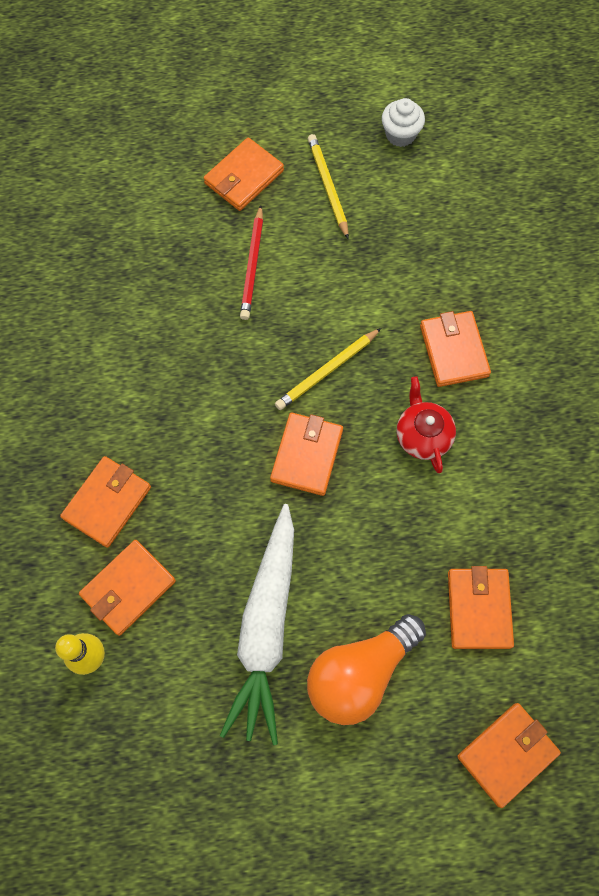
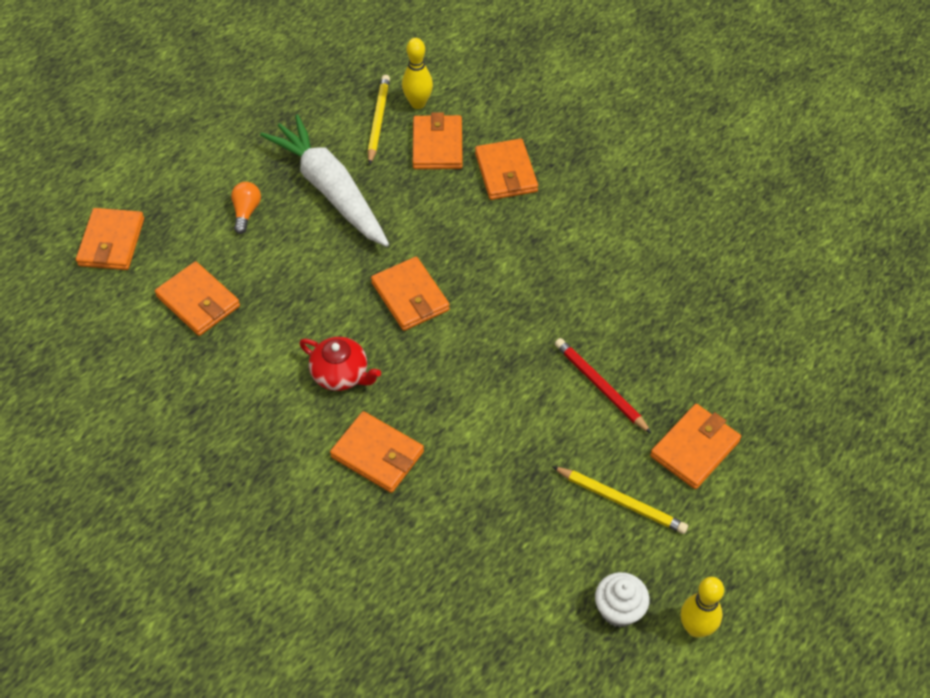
camera: 135 degrees right, 15 degrees down
orange wallet [204,137,284,211] -> orange wallet turned 45 degrees clockwise [650,404,741,489]
yellow pencil [275,328,381,410] -> yellow pencil moved to [368,75,390,165]
orange light bulb [307,614,426,725] -> orange light bulb [231,182,261,234], size x0.47
none -> yellow bowling pin [681,577,724,637]

